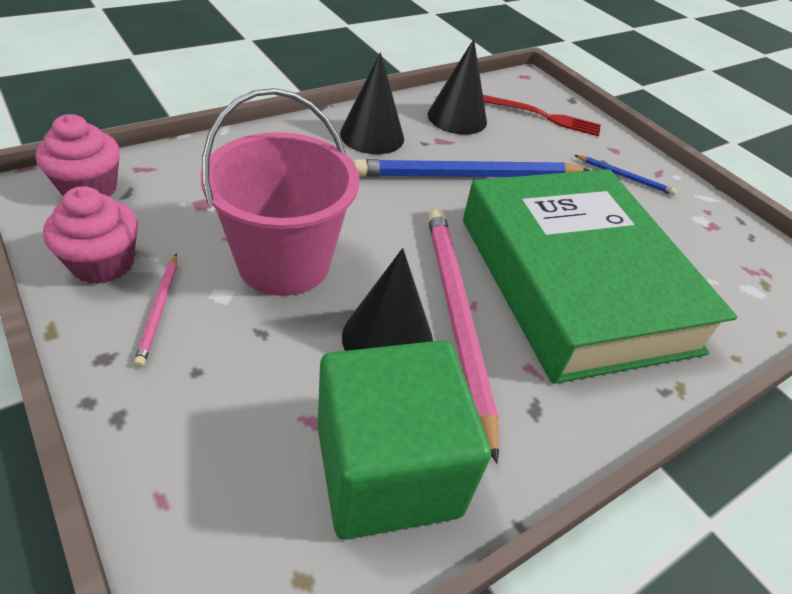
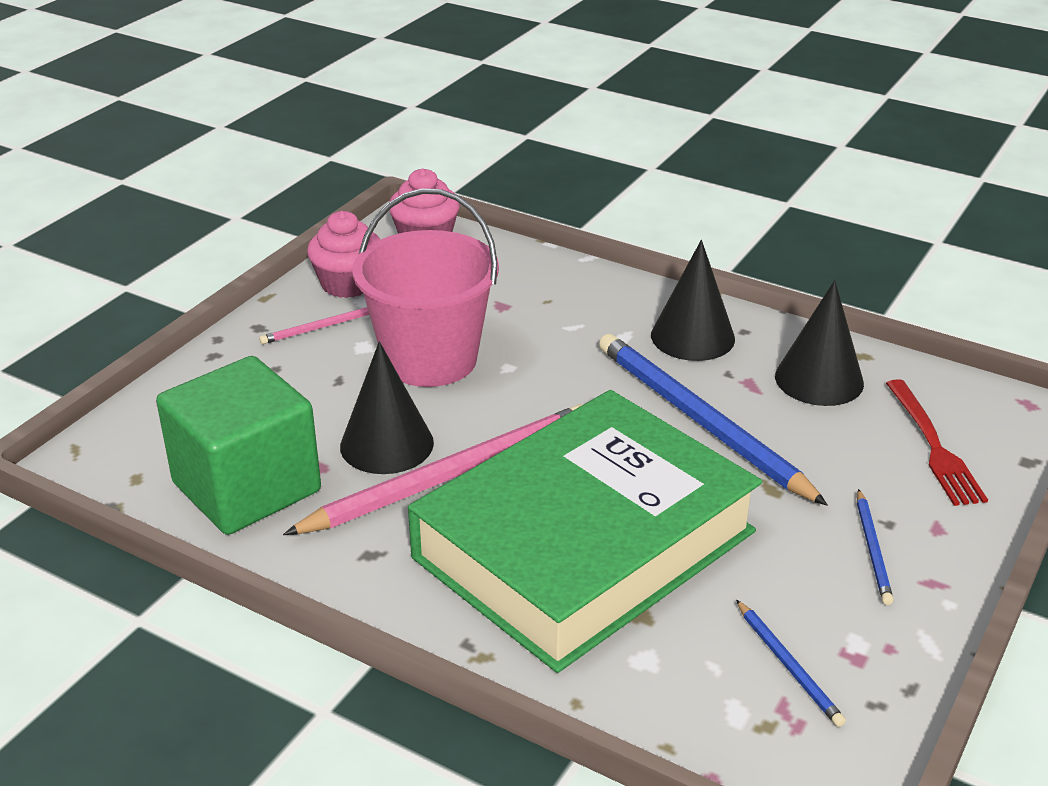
camera: 70 degrees right, 10 degrees down
none -> blue pencil [736,600,846,727]

